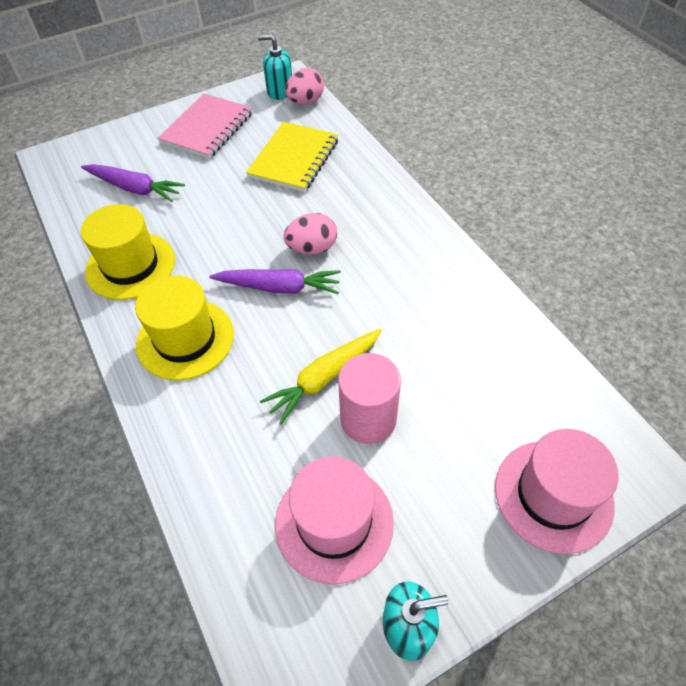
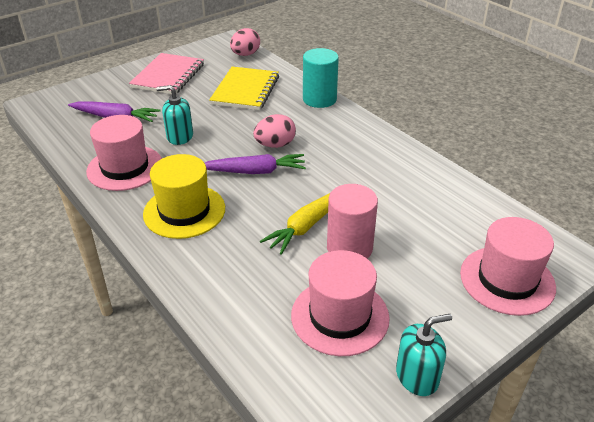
camera: 10 degrees left, 15 degrees down
yellow hat [81,204,175,300] -> pink hat [86,115,162,191]
turquoise soap dispenser [258,35,292,100] -> turquoise soap dispenser moved to [156,85,193,145]
none -> turquoise cylinder [303,48,339,108]

